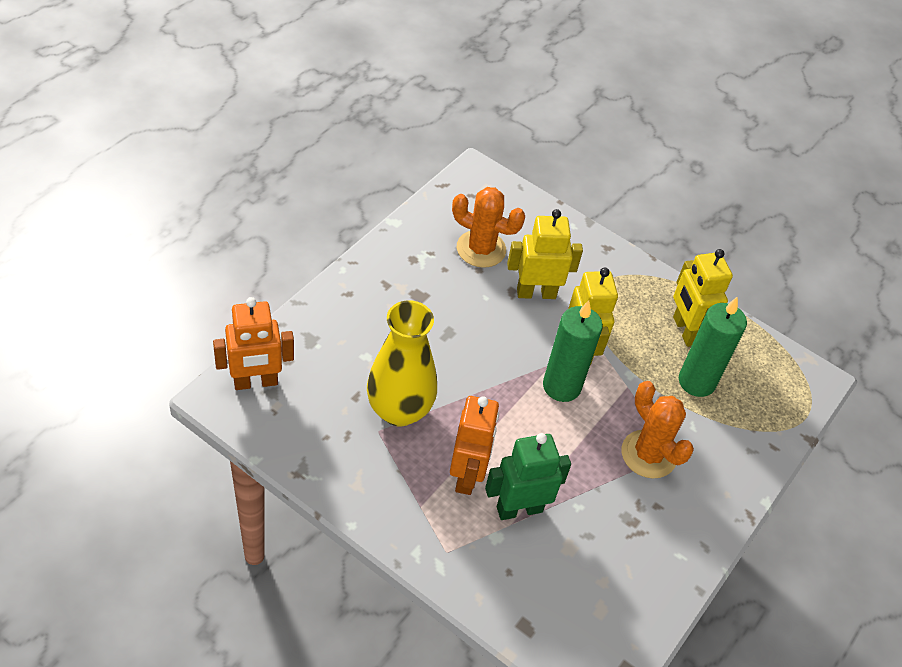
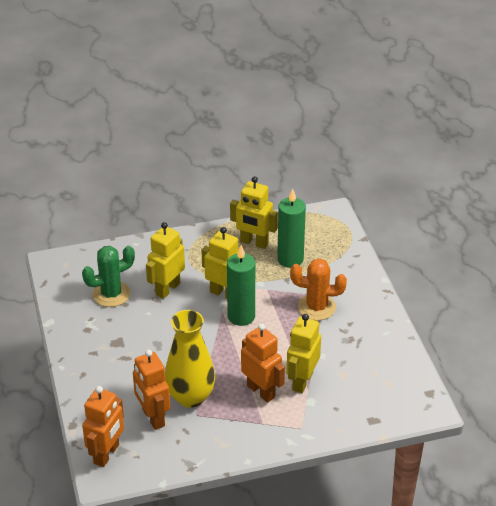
camera: 45 degrees left, 10 degrees down
orange cactus [452,187,525,268] -> green cactus [82,246,135,307]
green robot [485,433,571,520] -> yellow robot [287,314,321,393]
none -> orange robot [133,350,170,430]

